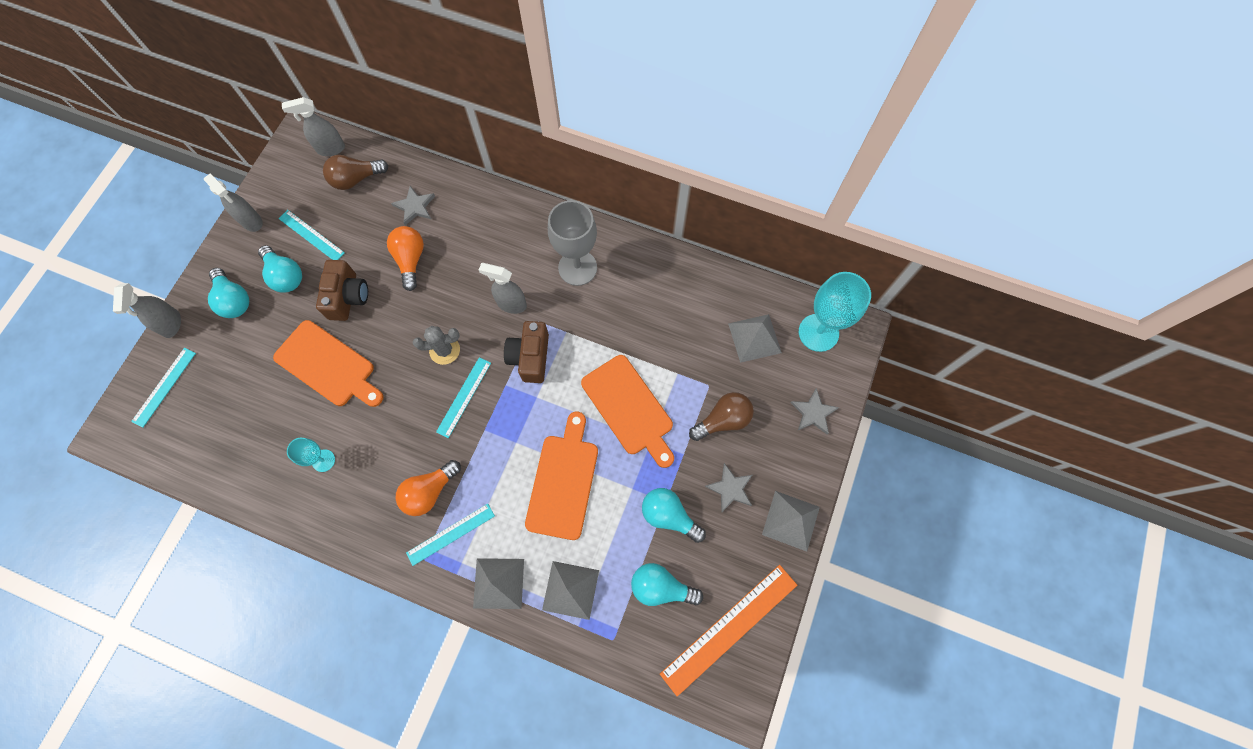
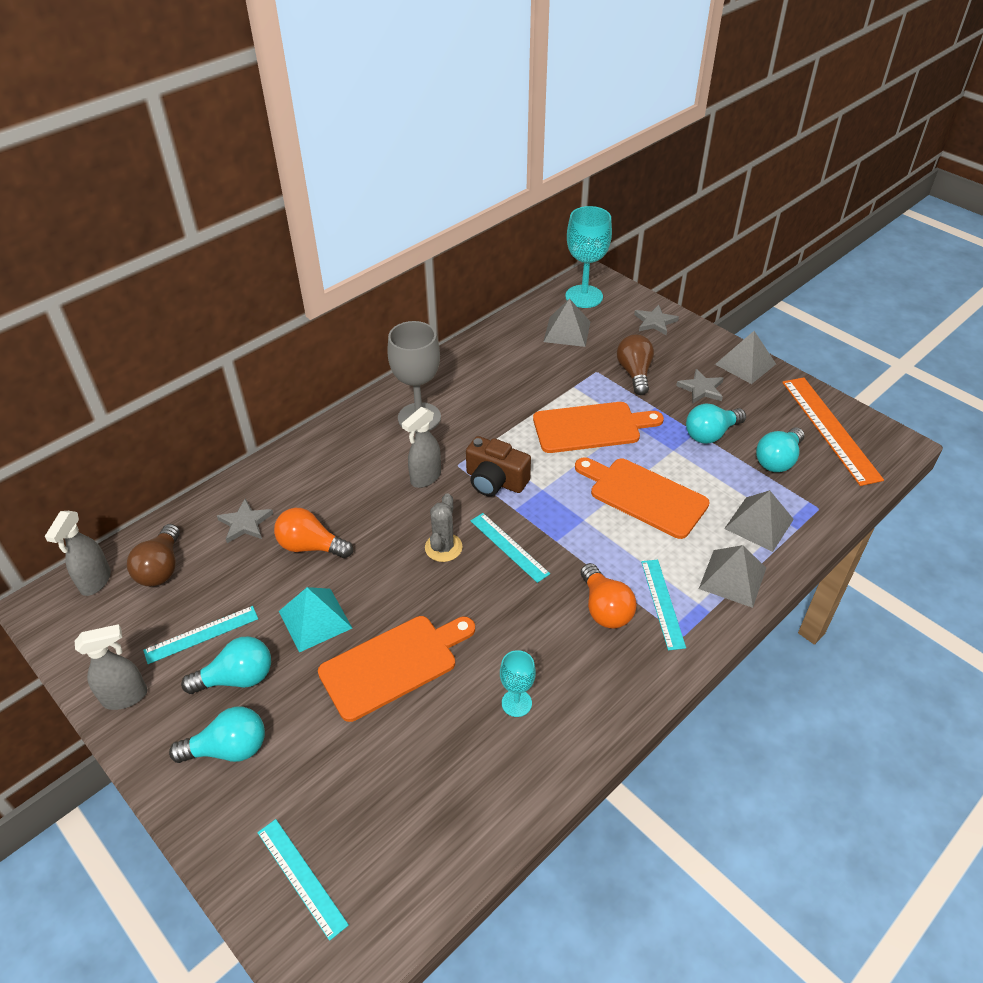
camera: 65 degrees left, 25 degrees down
grey spray bottle [113,283,181,338] -> none
brown camera [316,260,368,321] -> turquoise pyramid [279,587,352,652]

